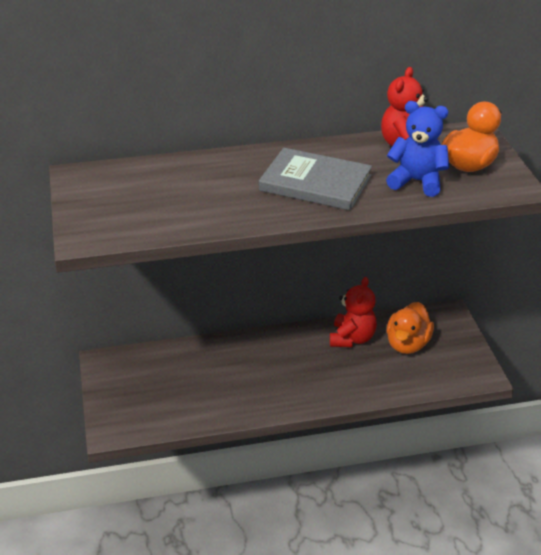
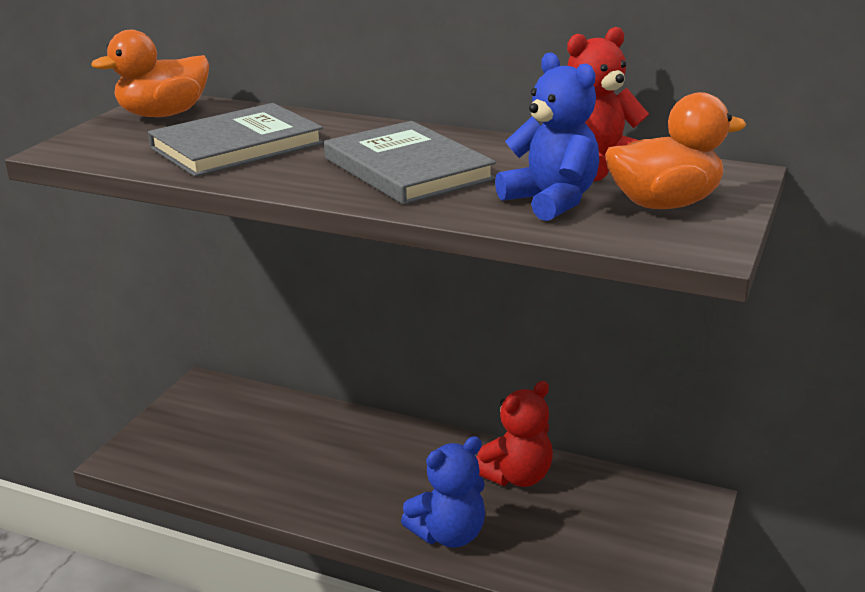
camera: 35 degrees right, 10 degrees down
orange duck [387,302,434,354] -> orange duck moved to [91,30,209,117]
none -> grey book [148,103,324,177]
none -> blue teddy bear [401,436,485,548]

